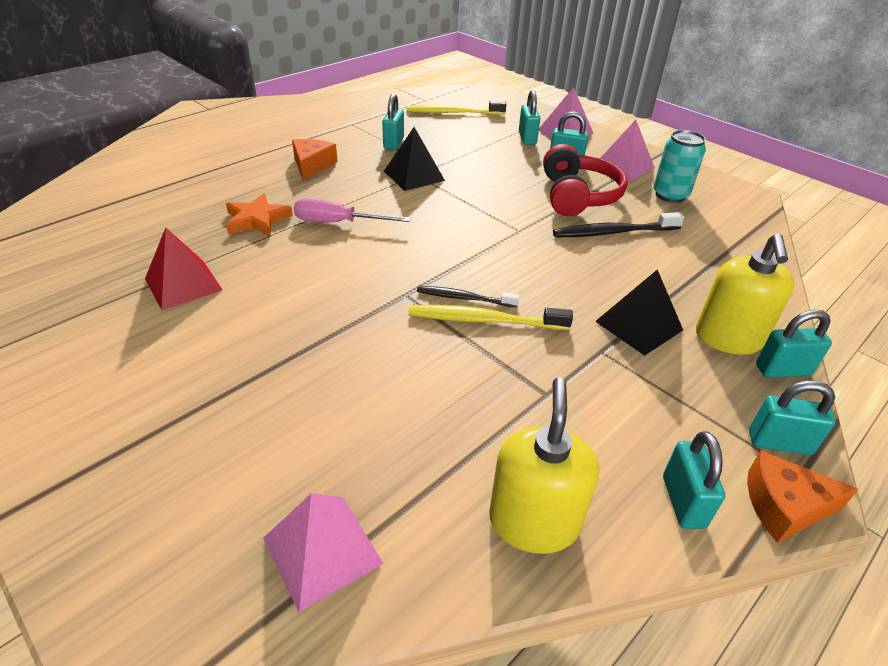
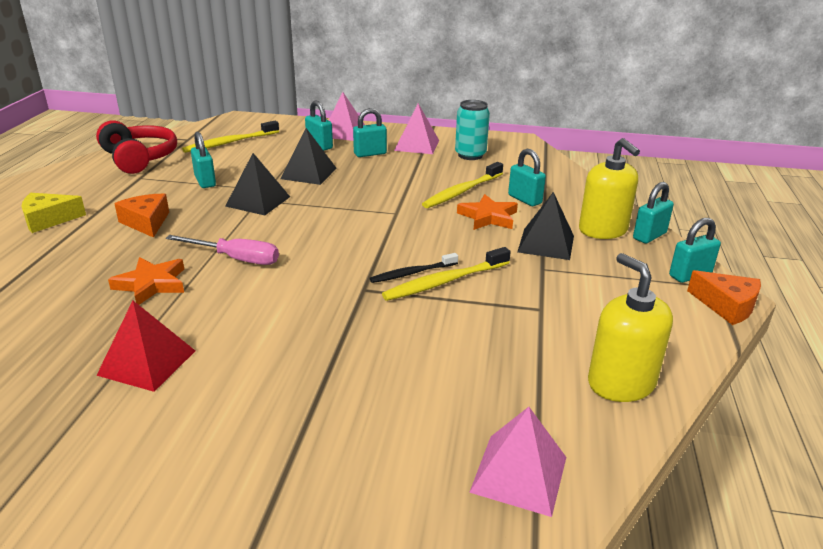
camera: 35 degrees left, 10 degrees down
pink screwdriver [294,199,411,222] -> pink screwdriver turned 135 degrees counterclockwise [166,235,279,265]
red headphones [543,144,628,216] -> red headphones moved to [96,120,177,174]
black toothbrush [553,212,684,237] -> yellow toothbrush [422,162,503,208]
turquoise padlock [663,431,726,529] -> turquoise padlock moved to [508,149,546,206]
orange cheese [747,451,859,543] -> orange cheese turned 105 degrees counterclockwise [687,270,761,325]
none -> yellow cheese [21,193,86,233]
none -> black pyramid [281,128,337,185]
none -> orange star [457,194,518,230]

